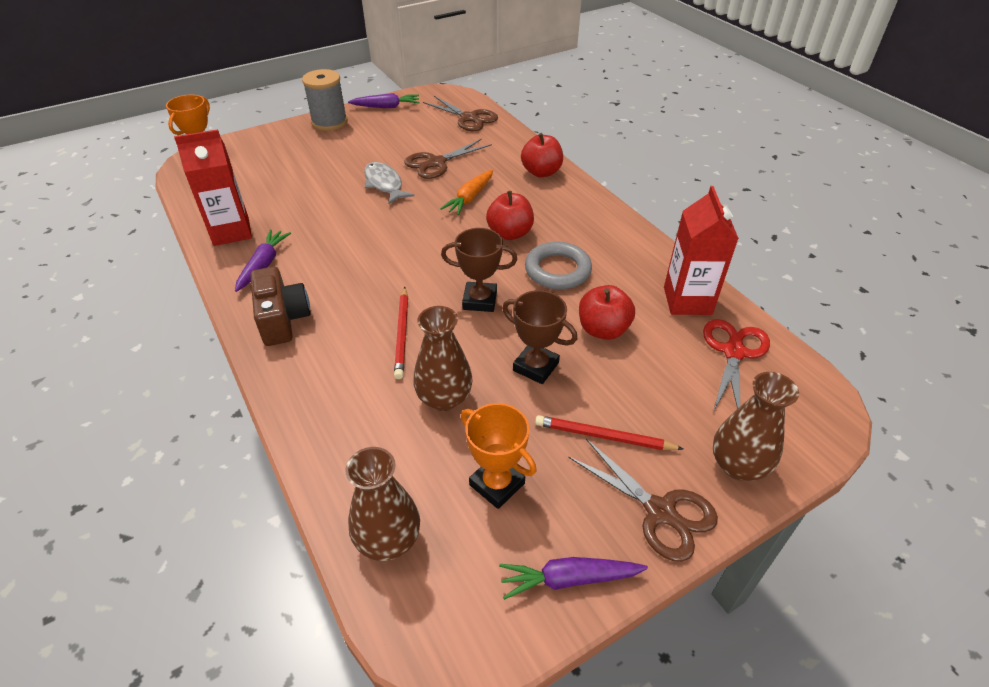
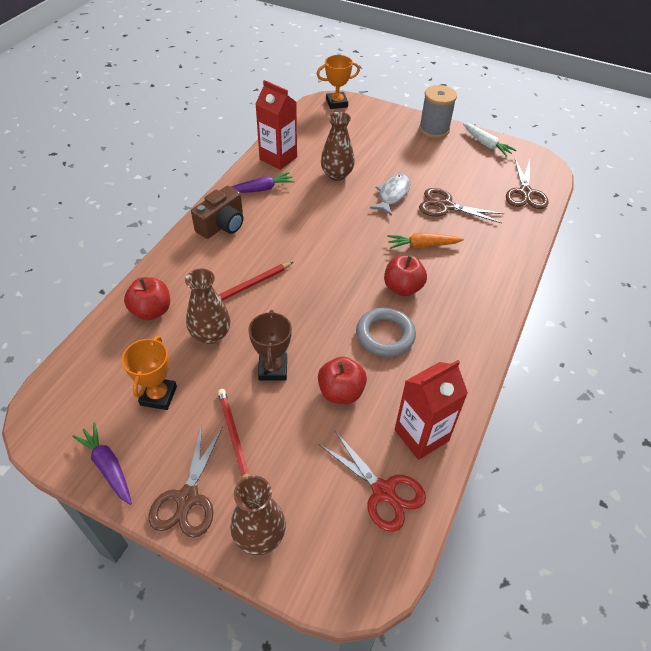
camera: 55 degrees right, 5 degrees up
brown vase [345,447,420,561] -> brown vase moved to [321,112,355,181]
purple carrot [348,93,420,108] -> white carrot [463,123,517,157]
brown trophy [441,228,517,312] -> none
red apple [521,133,563,177] -> red apple moved to [124,277,170,320]
red scissors [703,319,770,412] -> red scissors turned 60 degrees clockwise [318,430,426,532]

